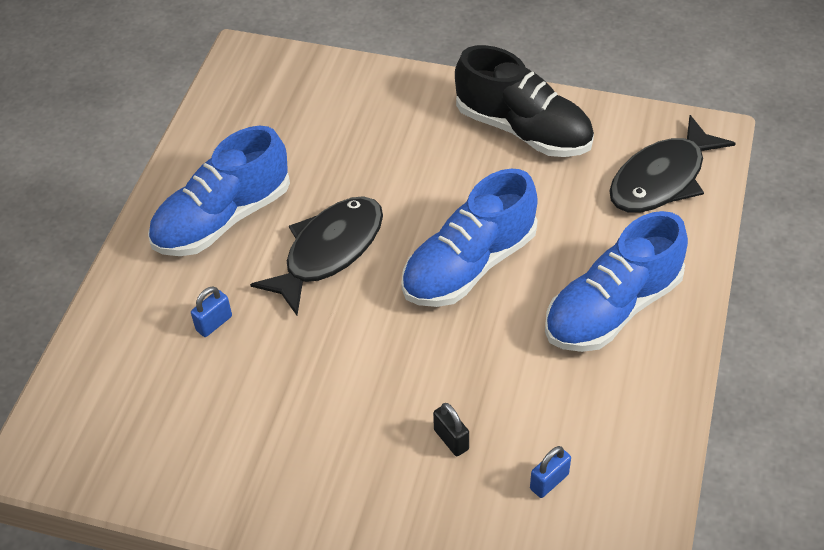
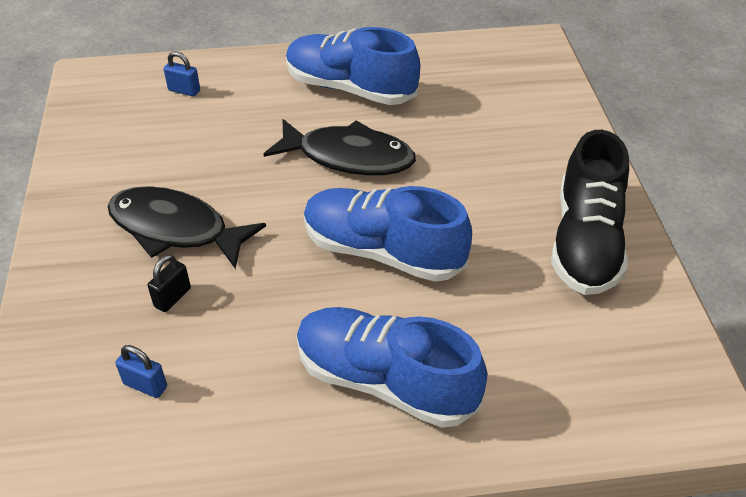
camera: 65 degrees right, 5 degrees down
blue padlock [191,286,232,337] -> blue padlock moved to [164,51,200,96]
black fish [609,115,736,213] -> black fish moved to [108,186,266,269]

